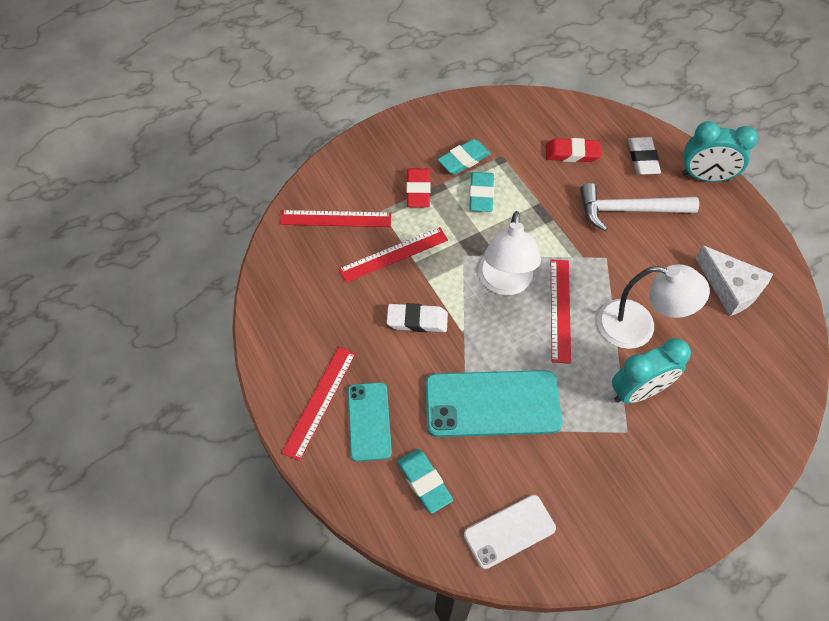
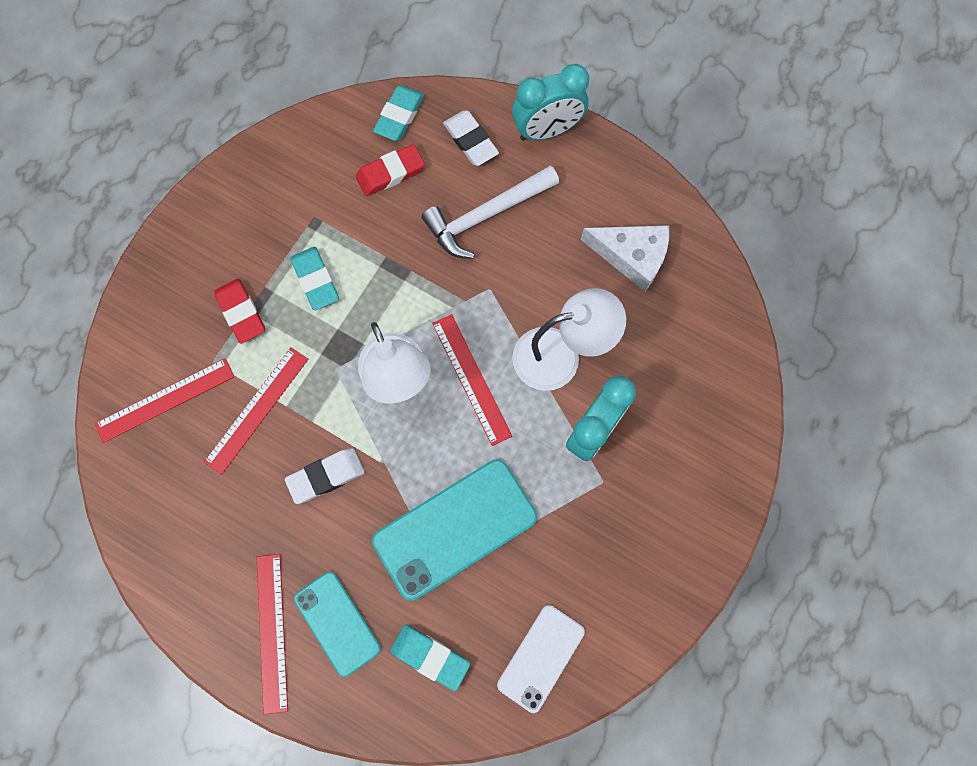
camera: 30 degrees left, 15 degrees up
turquoise eraser [438,139,491,175] -> turquoise eraser moved to [373,85,424,141]

